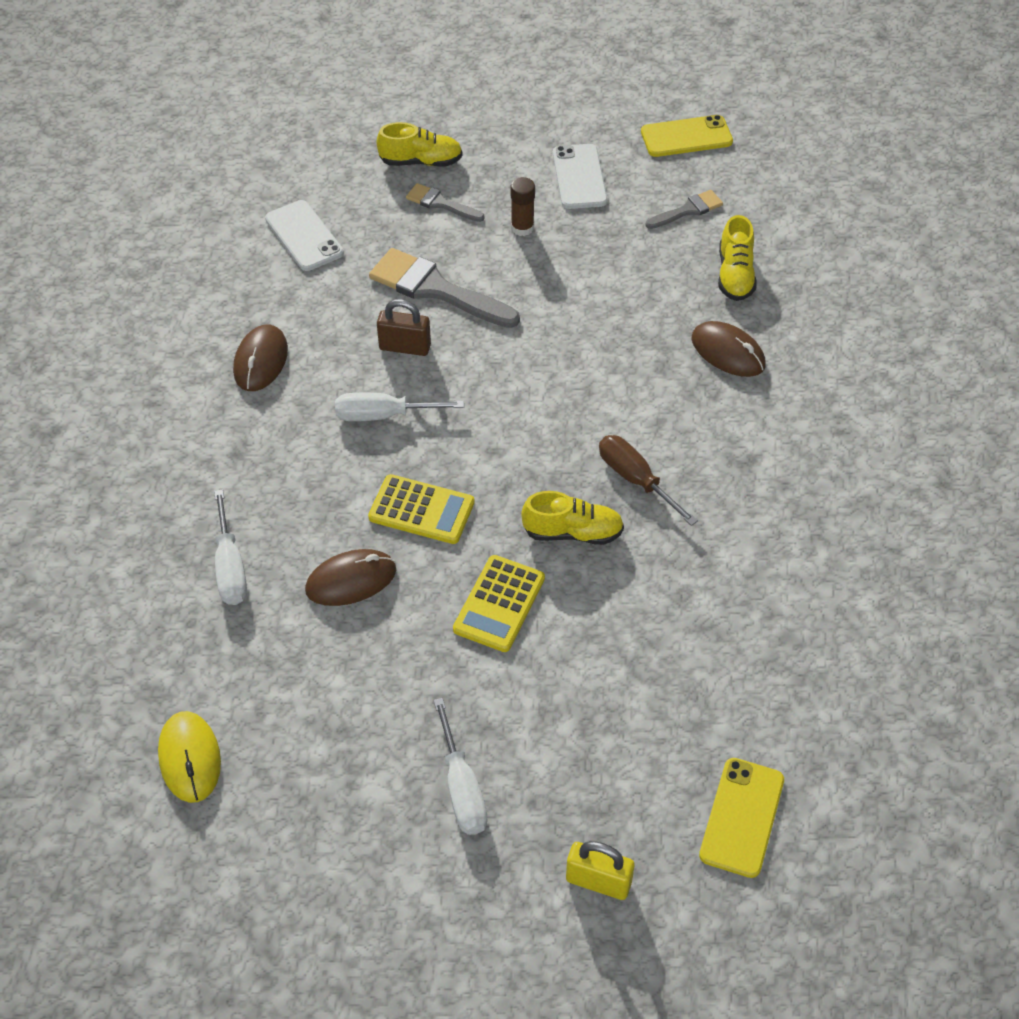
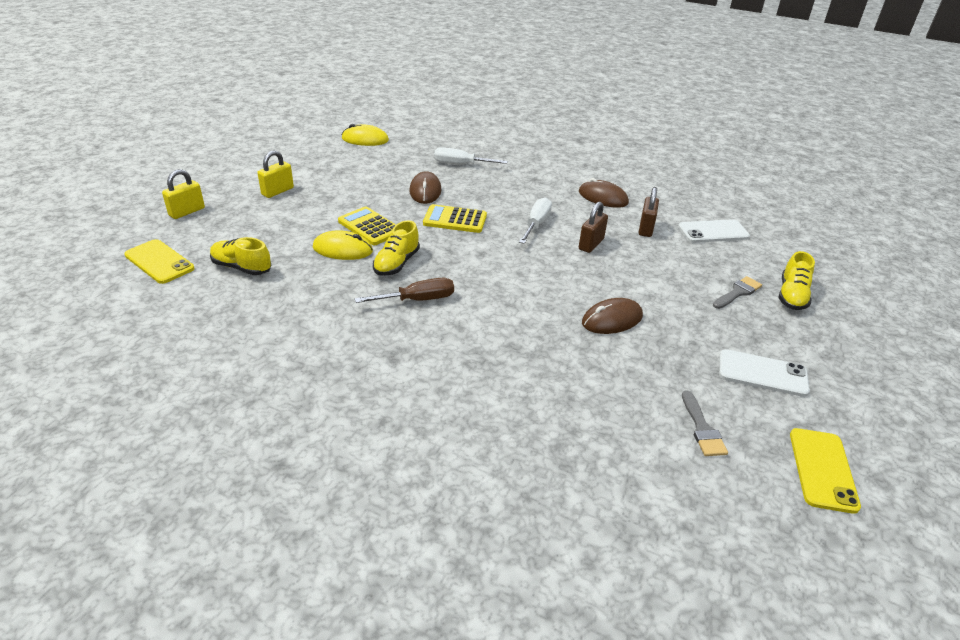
camera: 110 degrees right, 15 degrees down
yellow calculator [368,474,474,544] -> yellow calculator turned 60 degrees clockwise [423,204,487,233]
grey brush [369,248,520,328] -> none
white screwdriver [433,698,488,835] -> yellow padlock [258,150,294,198]
brown glue stick [511,177,535,236] -> none
brown mouse [692,321,766,377] -> brown mouse moved to [582,298,643,334]
yellow shoe [718,215,757,301] -> yellow shoe moved to [210,237,271,275]
none -> yellow mouse [313,230,373,260]
none -> brown padlock [639,187,659,237]

